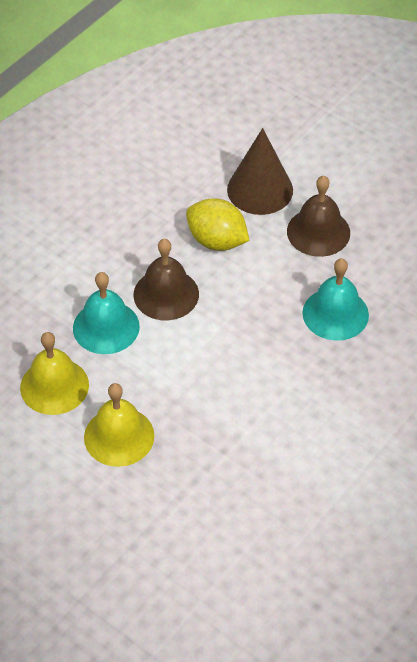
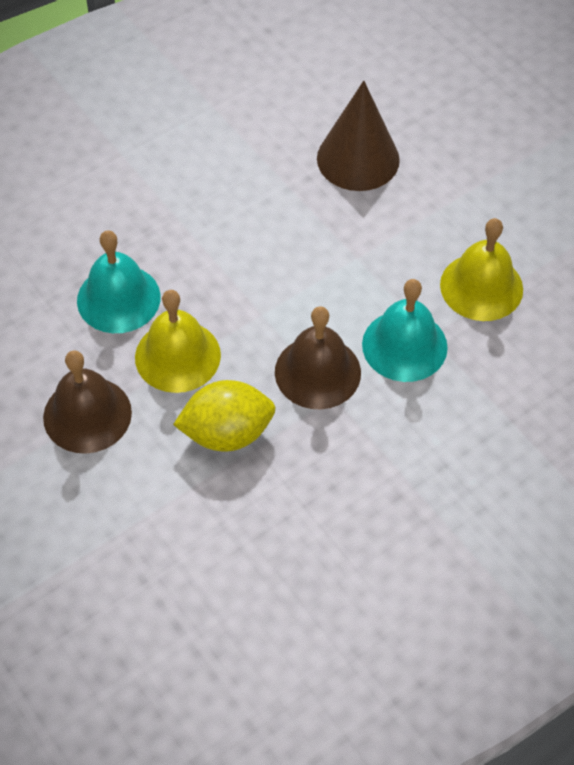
camera: 165 degrees left, 5 degrees up
yellow bell [84,383,154,467] -> yellow bell moved to [135,290,221,393]
yellow lemon [186,198,249,251] -> yellow lemon turned 60 degrees counterclockwise [173,380,276,452]
brown cone [227,128,293,215] -> brown cone moved to [317,81,400,191]

